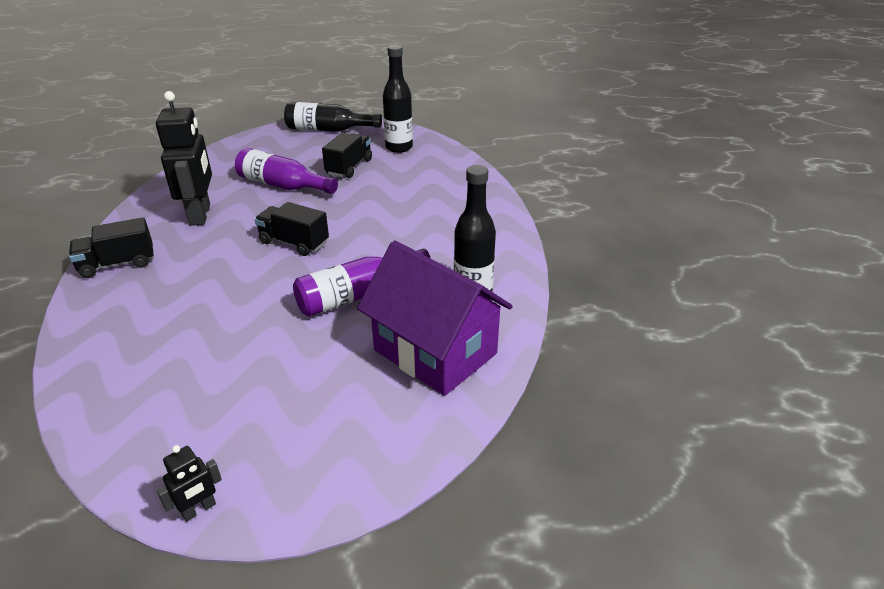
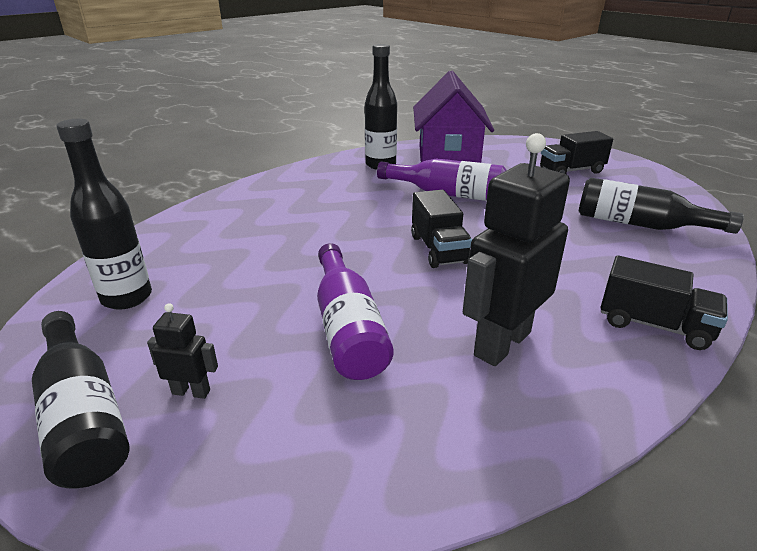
camera: 130 degrees left, 5 degrees down
black robot [157,445,222,522] -> black robot moved to [147,303,218,399]
black truck [322,133,372,178] -> black truck moved to [540,131,613,174]
none -> black bottle [579,178,744,234]

